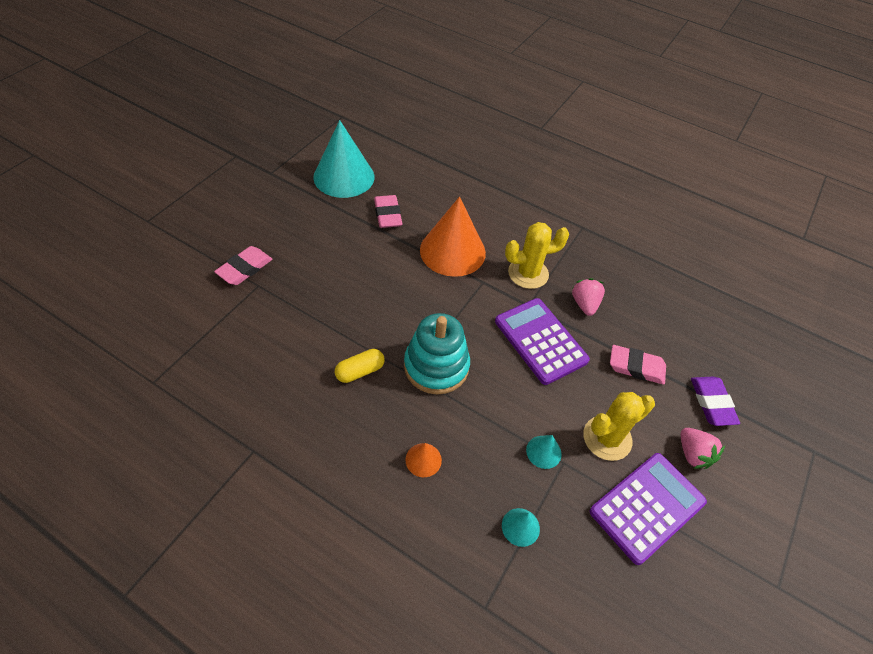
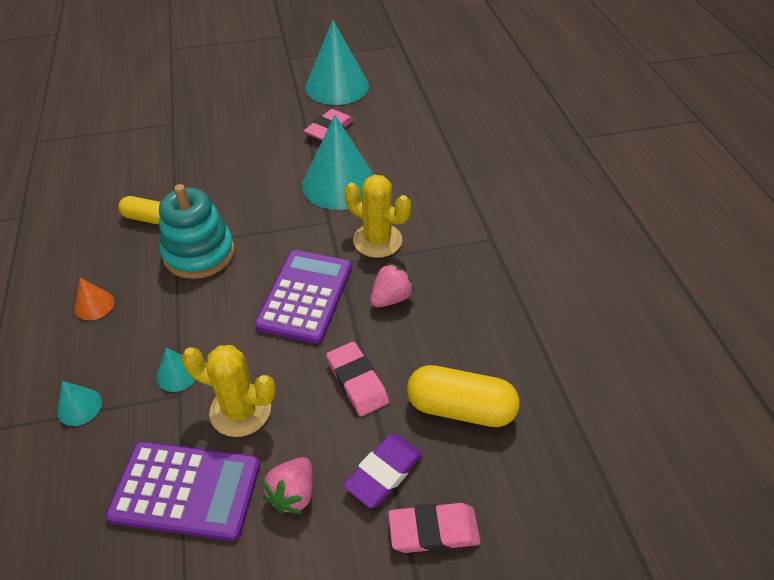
camera: 50 degrees right, 5 degrees down
pink eraser [214,246,273,285] -> pink eraser moved to [388,503,481,553]
orange cone [420,197,486,277] -> turquoise cone [302,115,374,210]
none -> yellow capsule [407,365,520,427]

